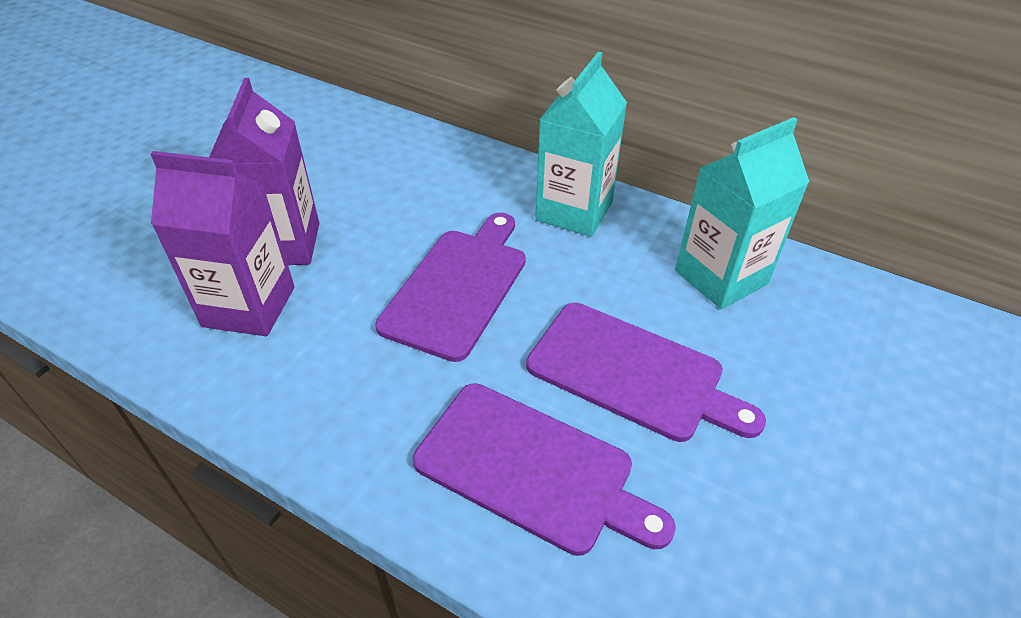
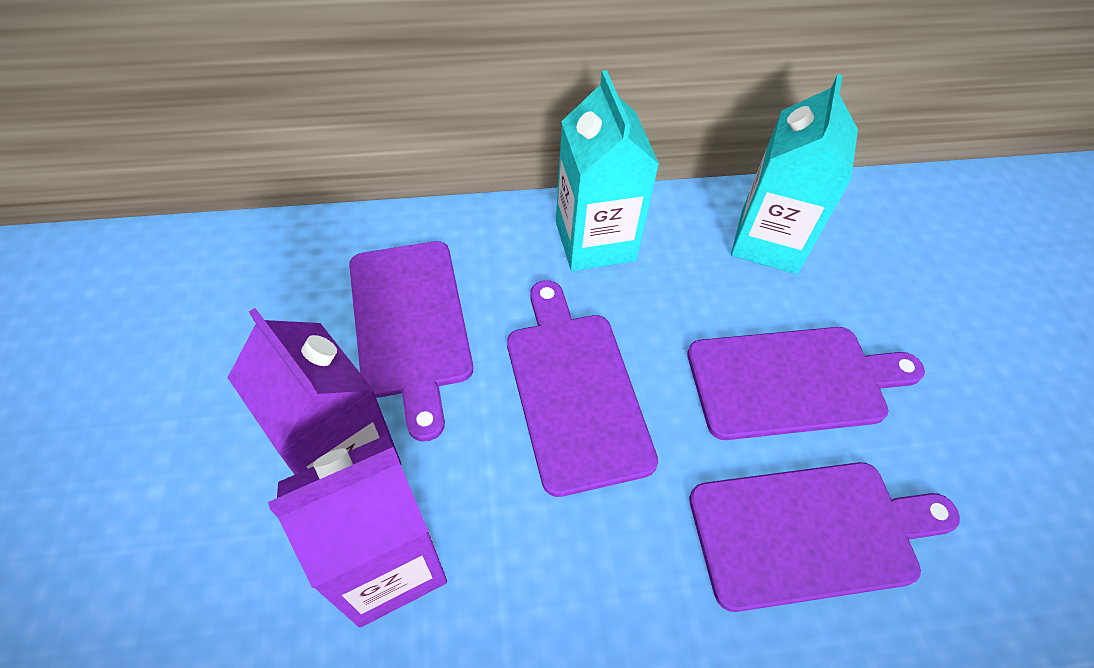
camera: 40 degrees left, 10 degrees up
none -> purple cutting board [349,241,473,441]

